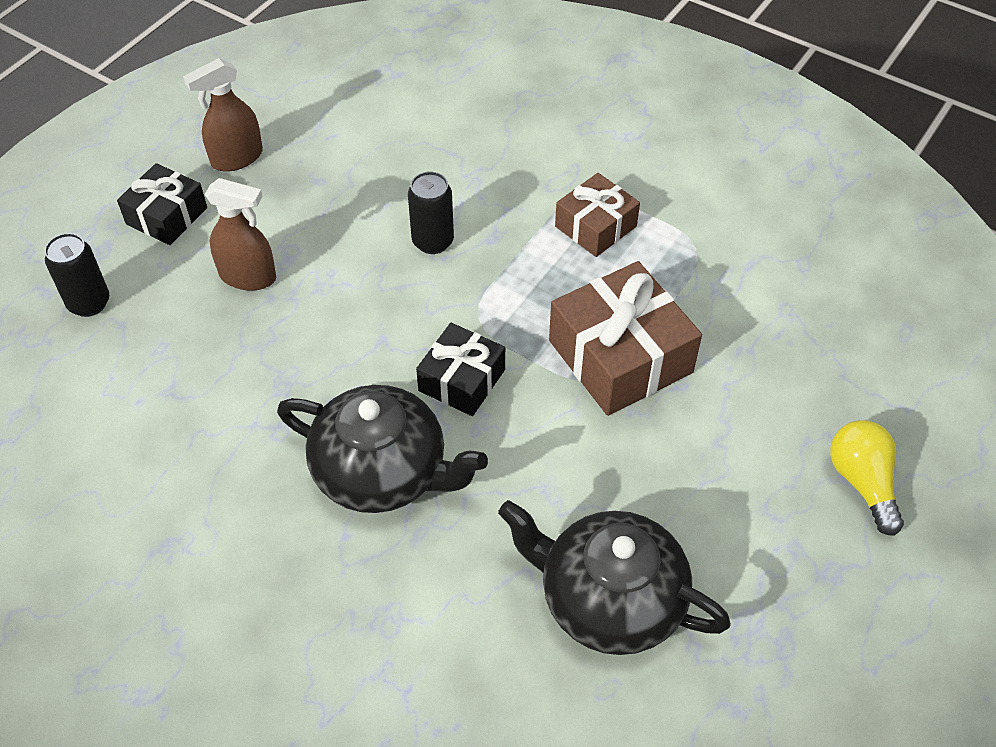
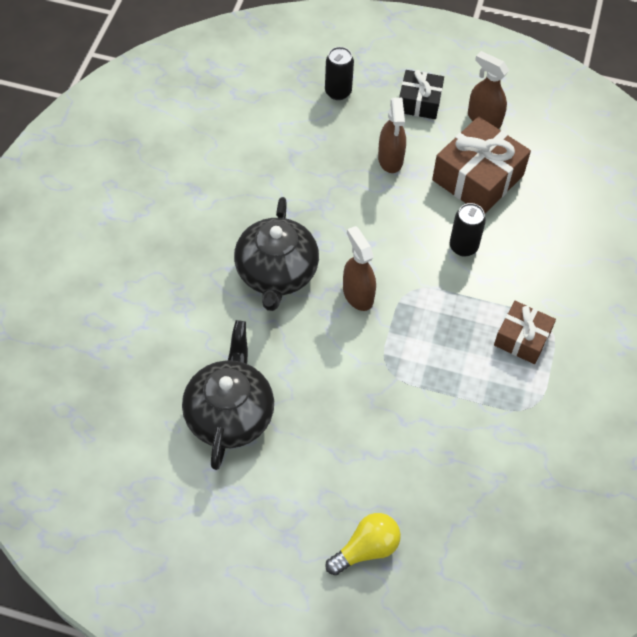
camera: 70 degrees right, 5 degrees up
black gift [416,323,505,416] -> brown spray bottle [343,226,376,311]
brown gift [549,261,702,416] -> brown gift moved to [432,116,531,213]

